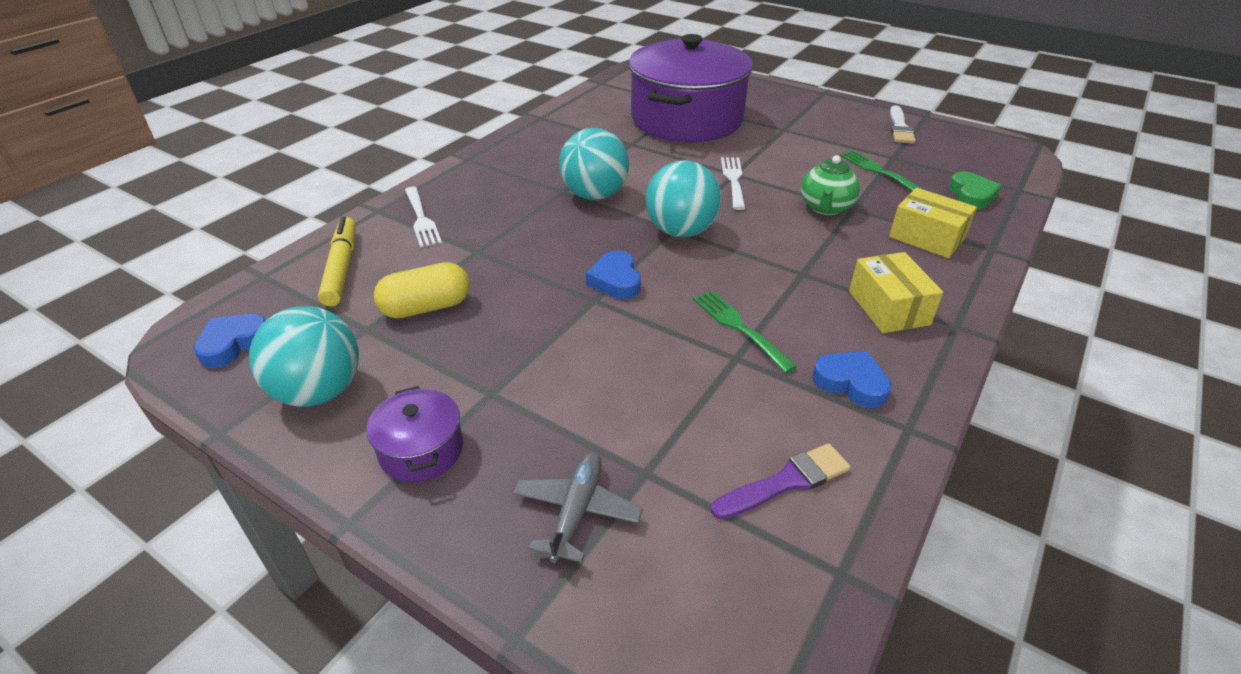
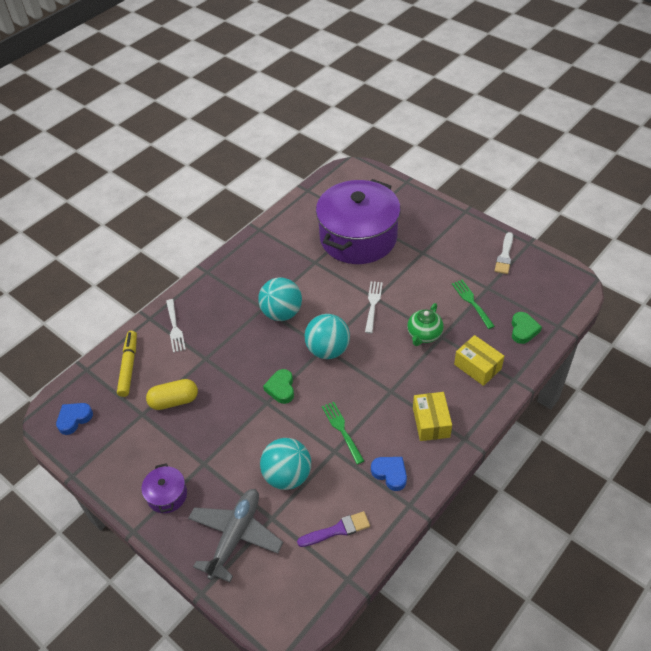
camera: 10 degrees right, 10 degrees up
turquoise ball [249,306,359,407] -> turquoise ball moved to [260,438,311,490]
grey plane [513,452,643,563] -> grey plane [188,489,283,582], size x1.64
blue heart [586,250,641,299] -> green heart [263,369,294,404]

